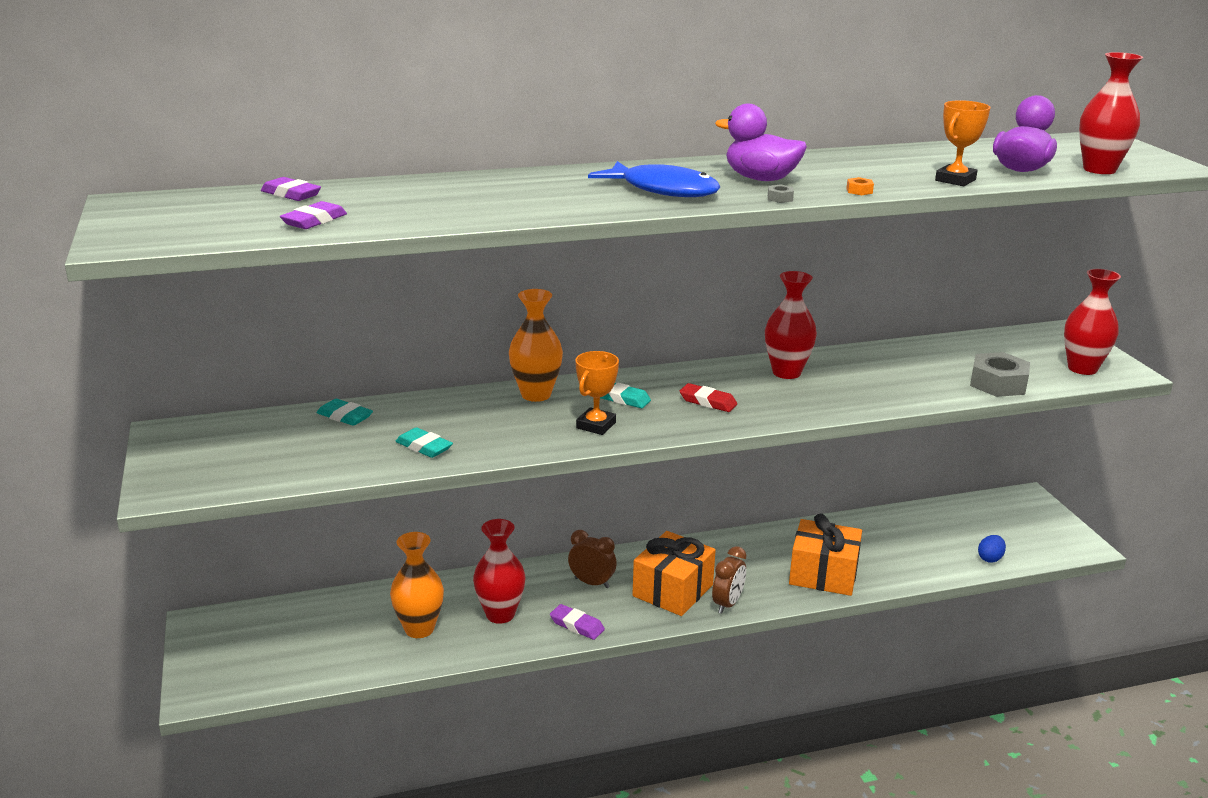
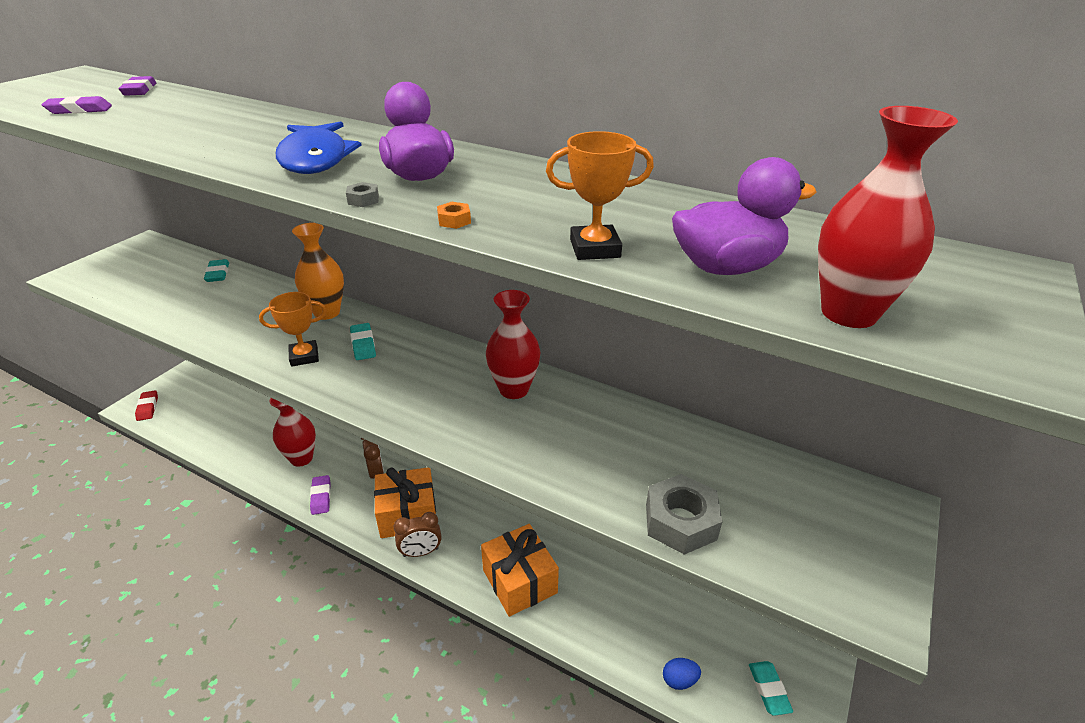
camera: 45 degrees right, 10 degrees up
orange vase [390,532,444,638] -> none
turquoise eraser [395,427,453,458] -> turquoise eraser moved to [749,661,793,716]
red eraser [680,383,737,412] -> red eraser moved to [135,390,158,421]
red vase [1064,269,1121,375] -> none

